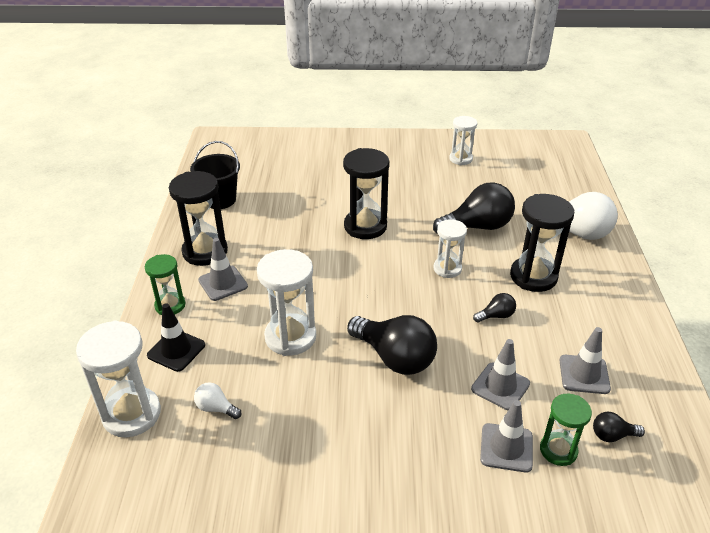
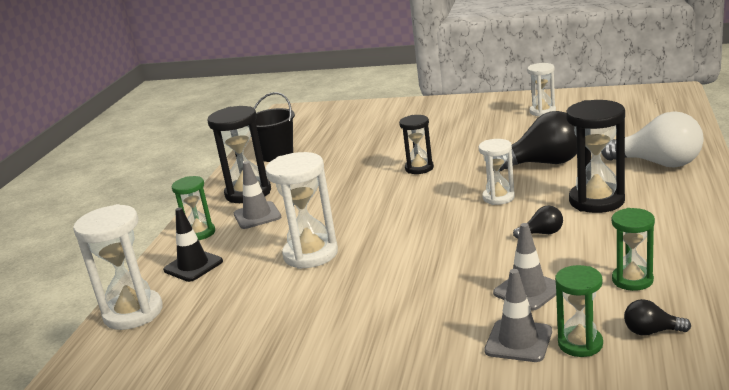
camera: 15 degrees right, 15 degrees down
white light bulb [194,382,242,419] -> none
black hourglass [343,148,389,239] -> black hourglass [399,115,434,174], size x0.61
black light bulb [347,315,437,375] -> none
grey traffic cone [559,327,611,394] -> green hourglass [612,208,655,291]

